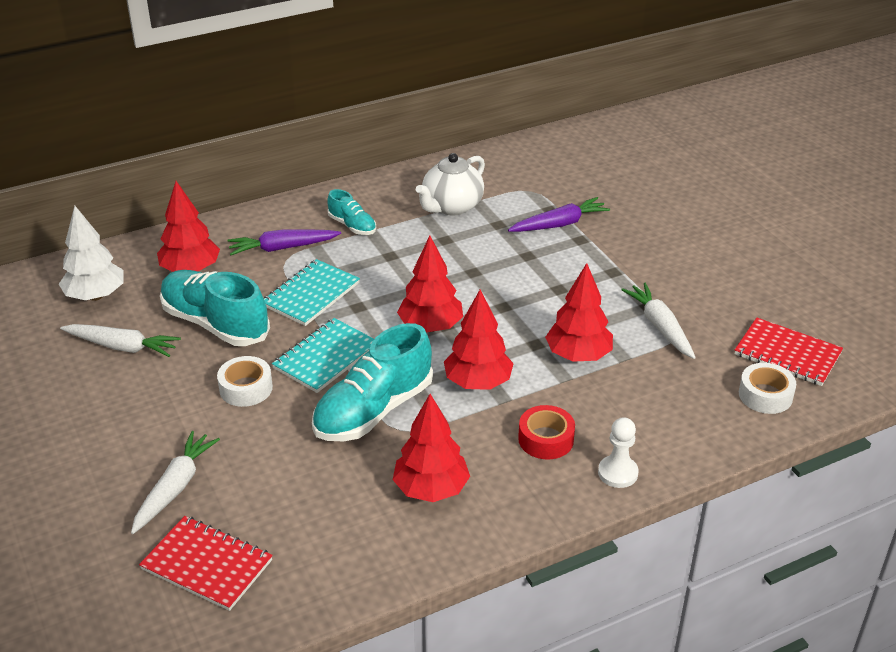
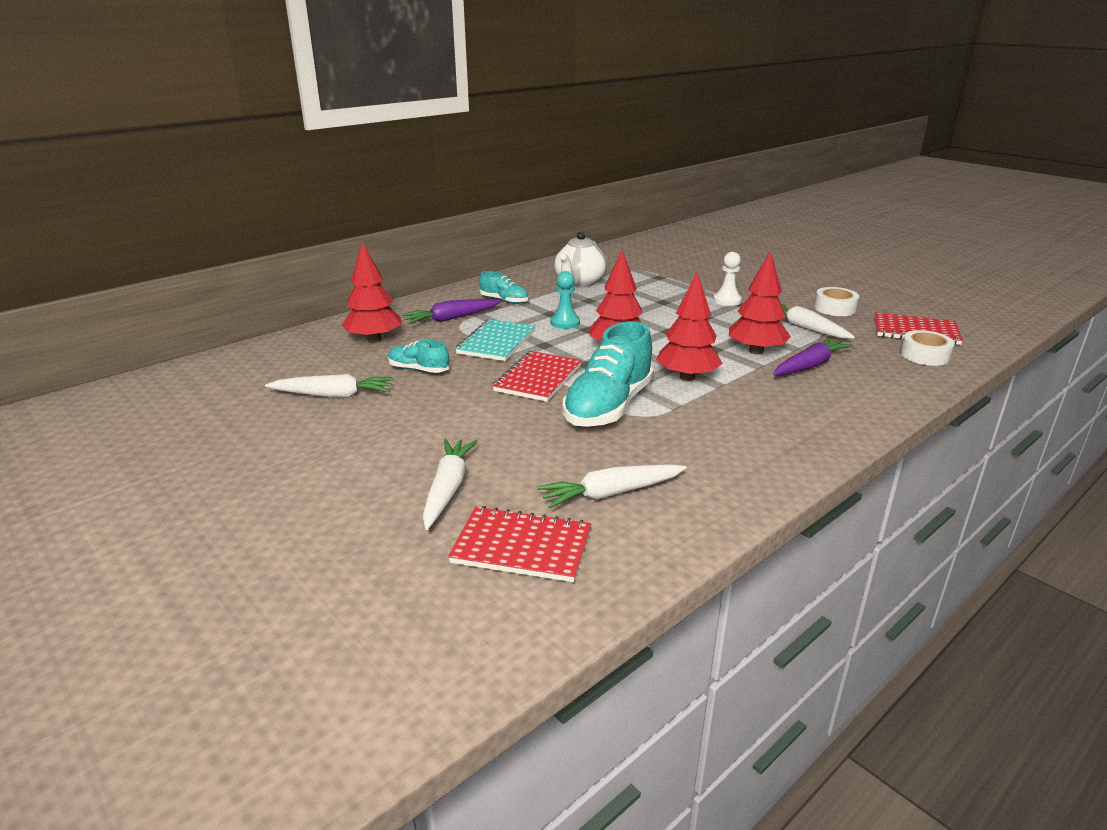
camera: 15 degrees left, 10 degrees down
white tree [59,206,124,301] -> none
turquoise shoe [160,270,270,346] -> turquoise shoe [388,340,449,373], size x0.51
white tape [217,356,273,407] -> white tape moved to [814,287,859,316]
turquoise notebook [272,318,374,393] -> red notebook [492,351,582,402]
red tree [393,394,470,502] -> none
purple carrot [508,197,610,232] -> purple carrot moved to [773,337,853,375]
red tape [518,405,575,460] -> none
white pawn [598,417,639,488] -> white pawn moved to [713,252,742,306]
none -> white carrot [537,464,687,508]
none -> turquoise pawn [551,271,580,329]

